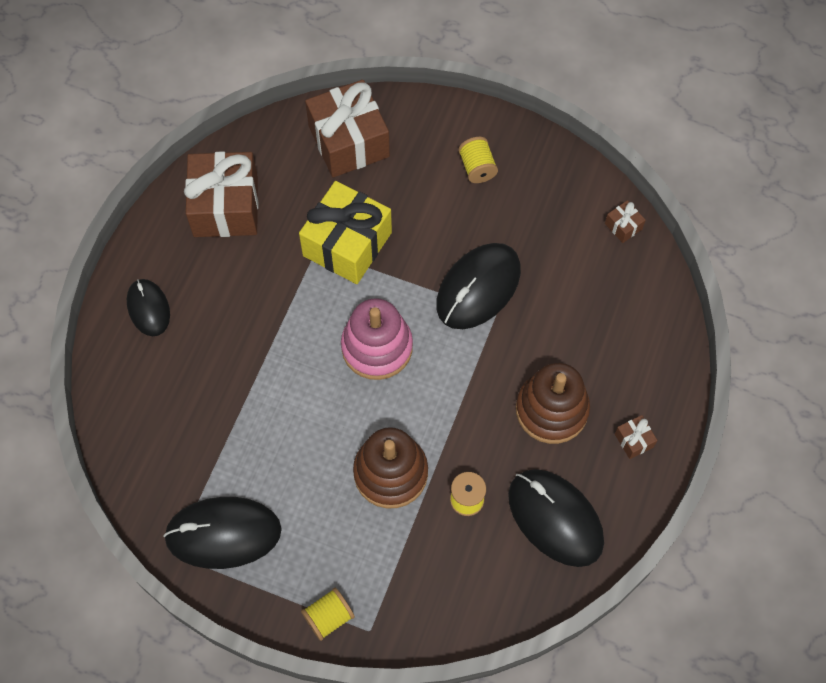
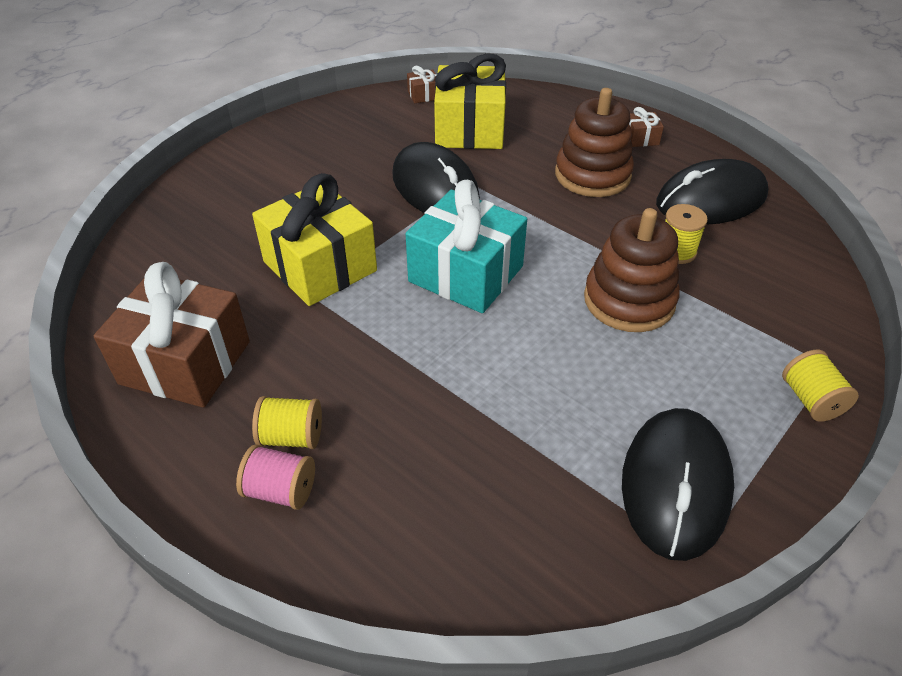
camera: 70 degrees left, 20 degrees down
black mouse [127,279,170,336] -> pink spool [236,444,315,510]
brown gift [305,80,390,177] -> none
pink stacking toy [341,298,413,380] -> turquoise gift [406,180,527,313]
yellow spool [458,137,498,183] -> yellow spool moved to [252,396,322,449]
none -> yellow gift [434,53,506,149]

